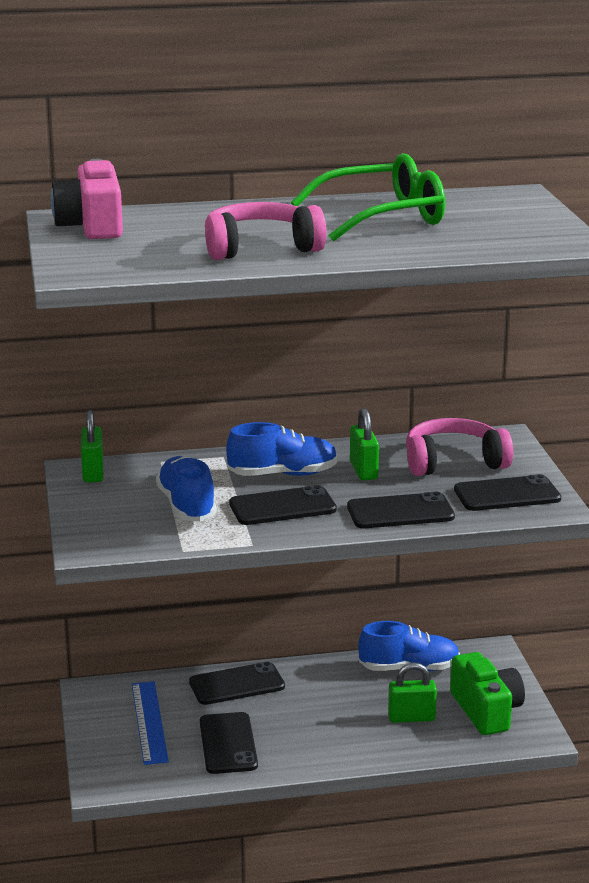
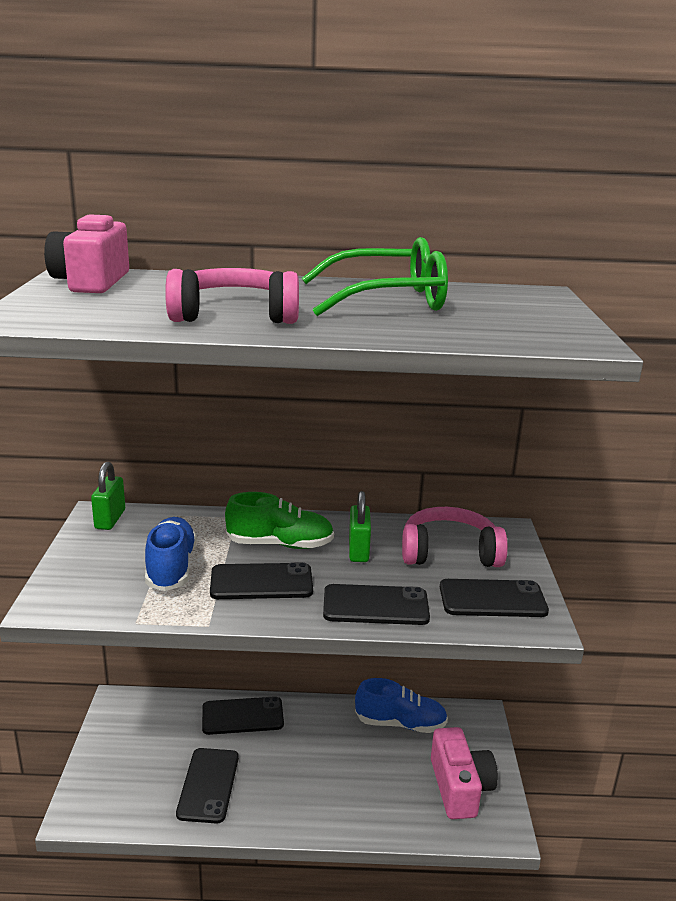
camera: 10 degrees right, 0 degrees up
blue ruler [132,681,169,765] -> none
blue shoe [226,422,338,476] -> green shoe [225,492,334,549]
green padlock [388,662,437,723] -> none
green camera [450,652,525,735] -> pink camera [431,727,498,819]

